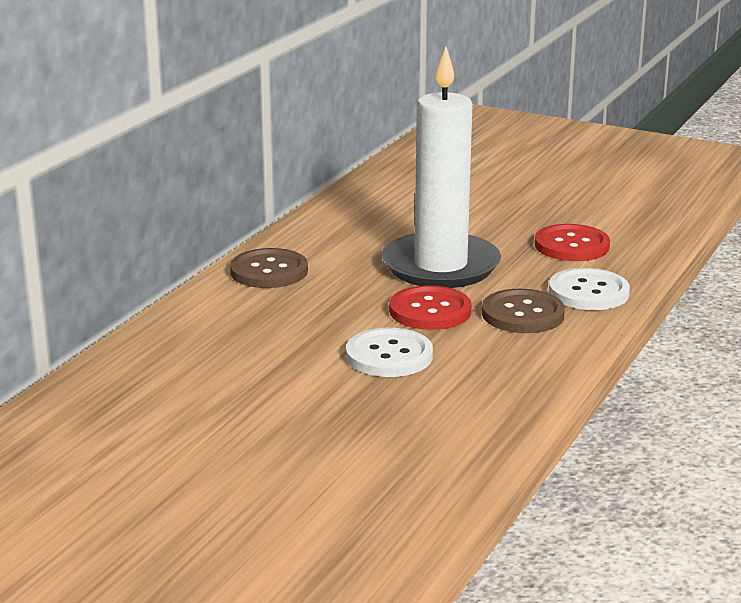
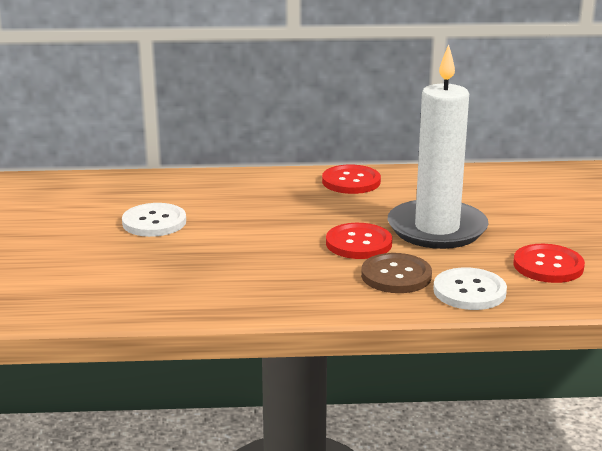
camera: 60 degrees right, 0 degrees up
brown button [230,248,308,288] -> red button [322,165,381,194]
white button [346,328,433,377] -> white button moved to [122,203,186,237]

